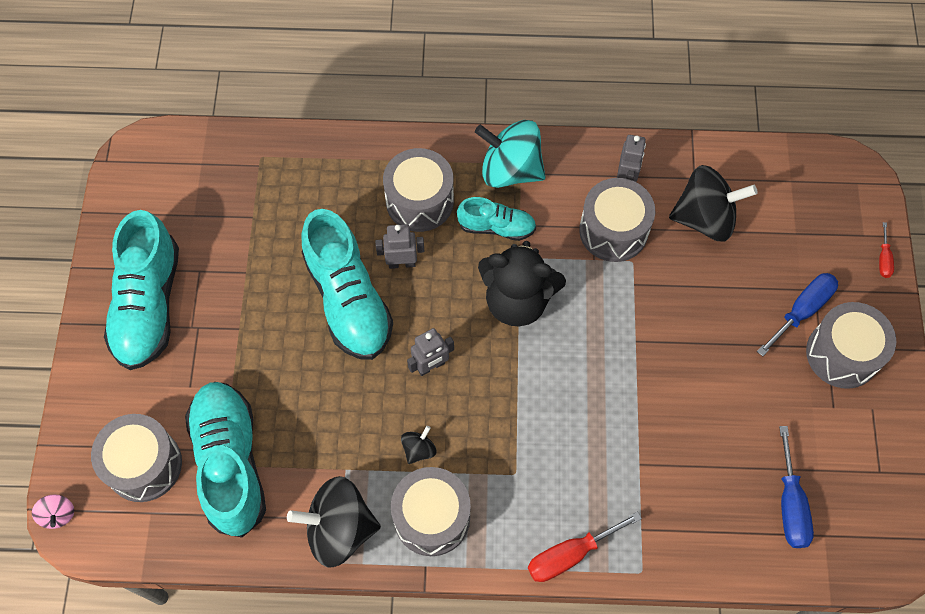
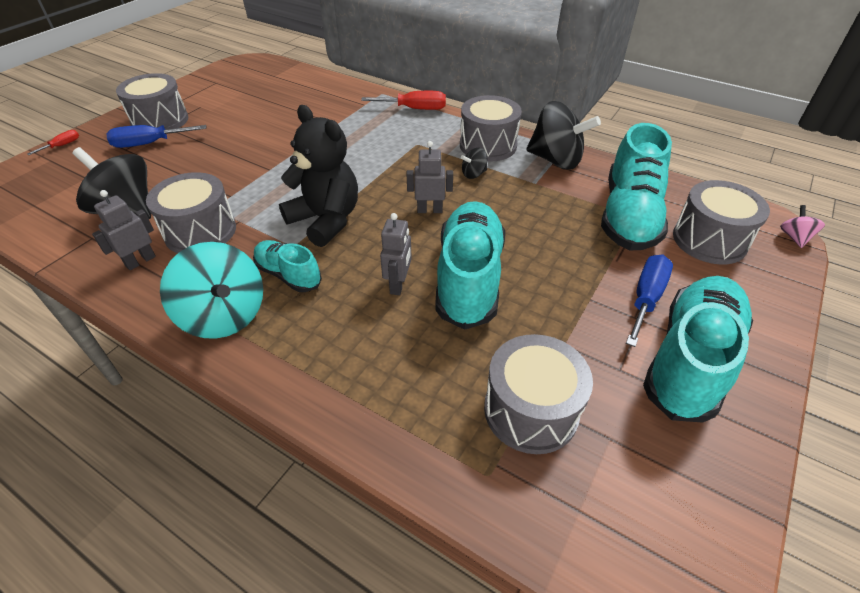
camera: 150 degrees left, 20 degrees down
grey robot [375,224,424,269] -> grey robot turned 105 degrees counterclockwise [380,213,412,295]
grey drum [383,148,454,232] -> grey drum moved to [484,334,593,454]
blue screwdriver [779,426,814,548] -> blue screwdriver moved to [626,255,673,347]

